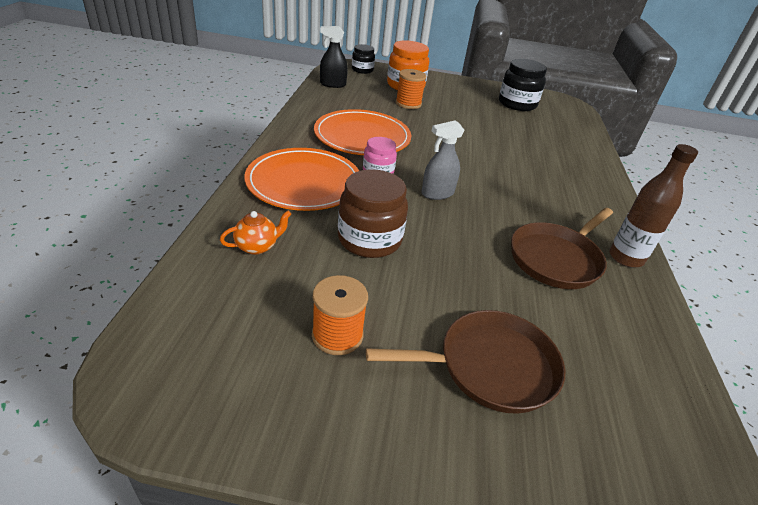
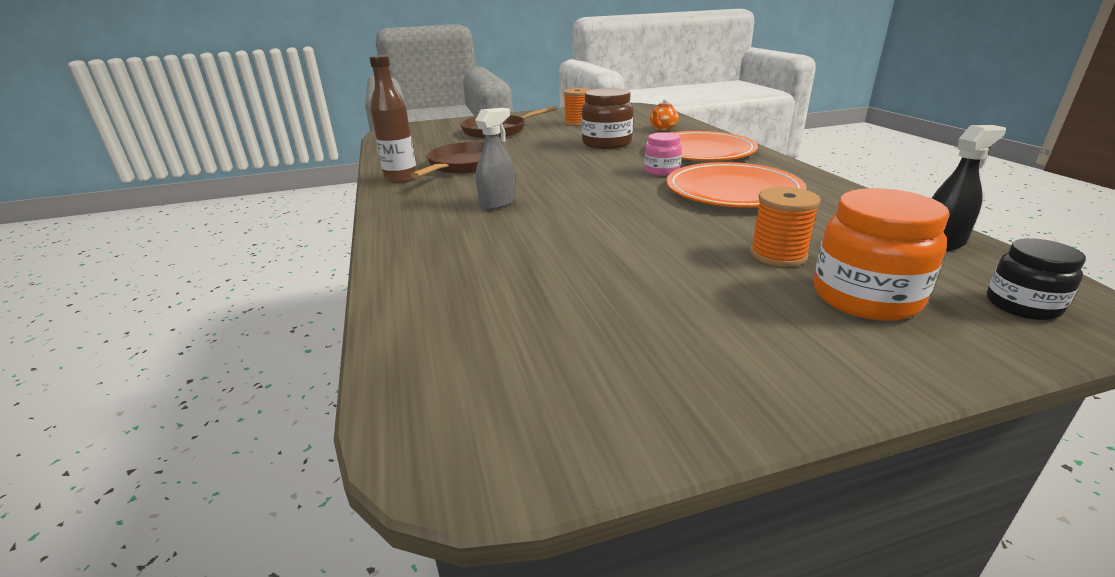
camera: 160 degrees right, 10 degrees down
grey spray bottle [422,120,465,200] -> grey spray bottle moved to [475,108,516,210]
black jar [499,59,547,111] -> none

